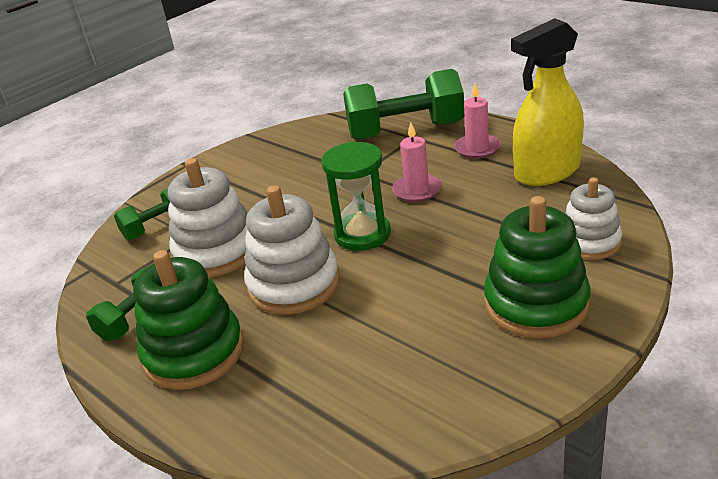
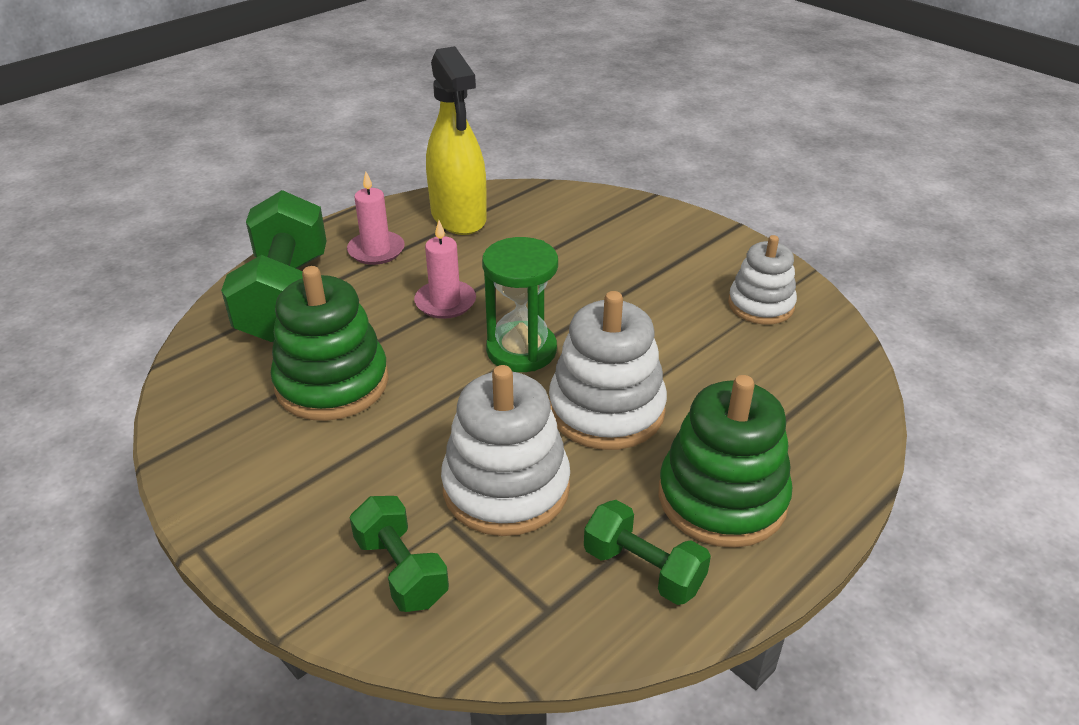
camera: 90 degrees left, 5 degrees up
green stacking toy [484,196,591,338] -> green stacking toy moved to [271,266,388,421]
white stacking toy [565,177,622,260] -> white stacking toy moved to [728,235,797,325]

